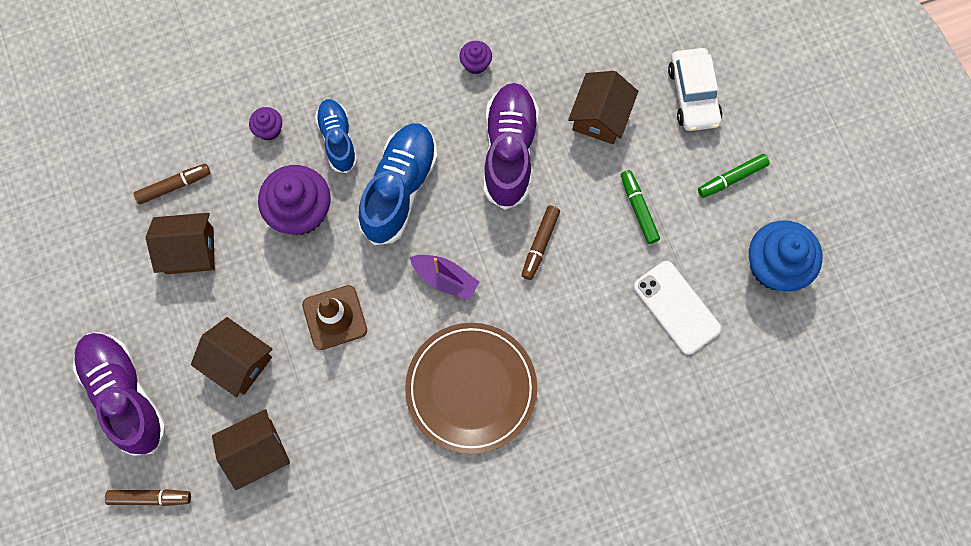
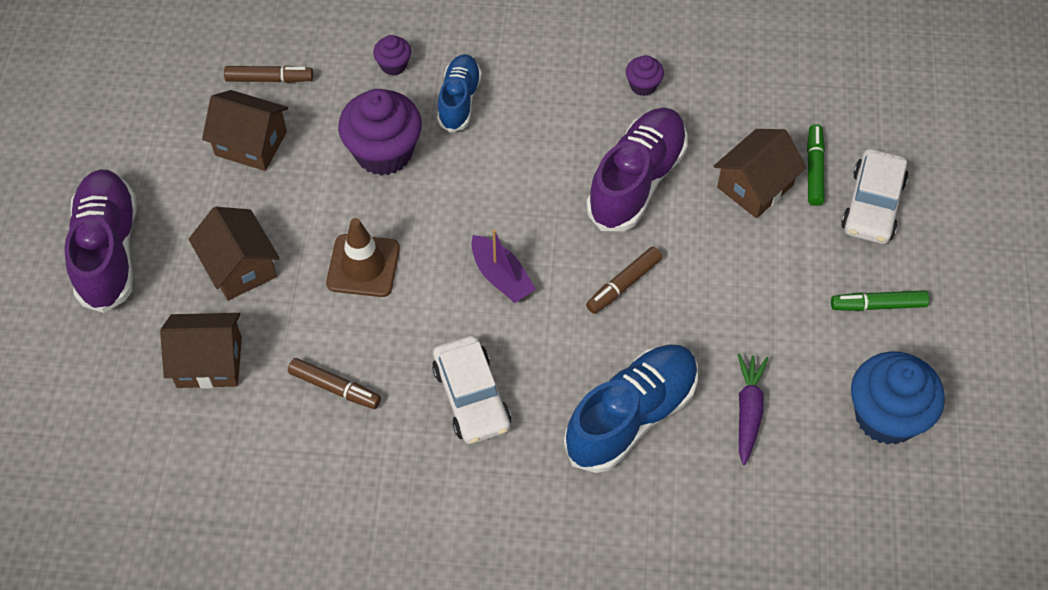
camera: 25 degrees right, 15 degrees down
brown marker [105,489,191,506] -> brown marker moved to [288,358,381,409]
blue shoe [358,123,438,245] -> blue shoe moved to [564,344,698,473]
brown plate [405,323,537,454] -> white car [432,336,511,444]
green marker [621,170,660,244] -> green marker moved to [807,124,825,206]
white phone [634,261,721,355] -> purple carrot [738,354,768,465]

